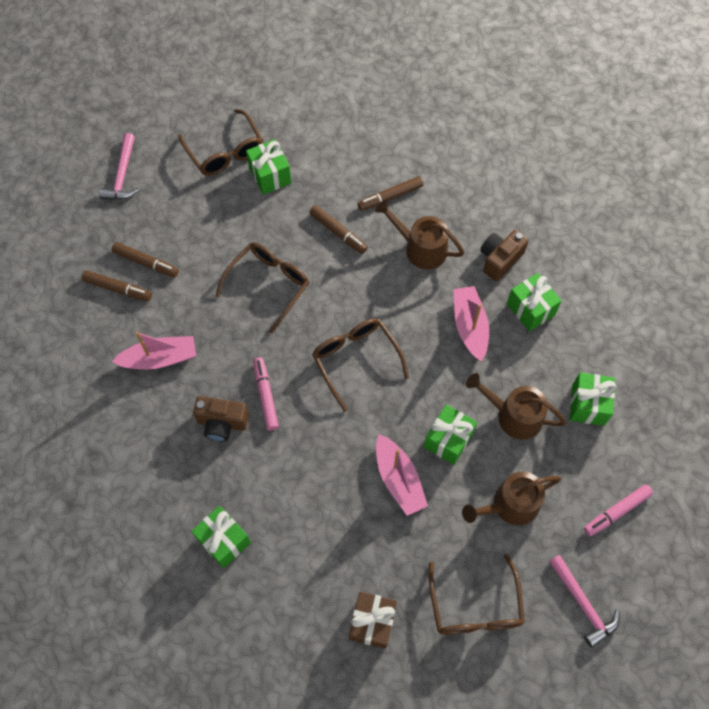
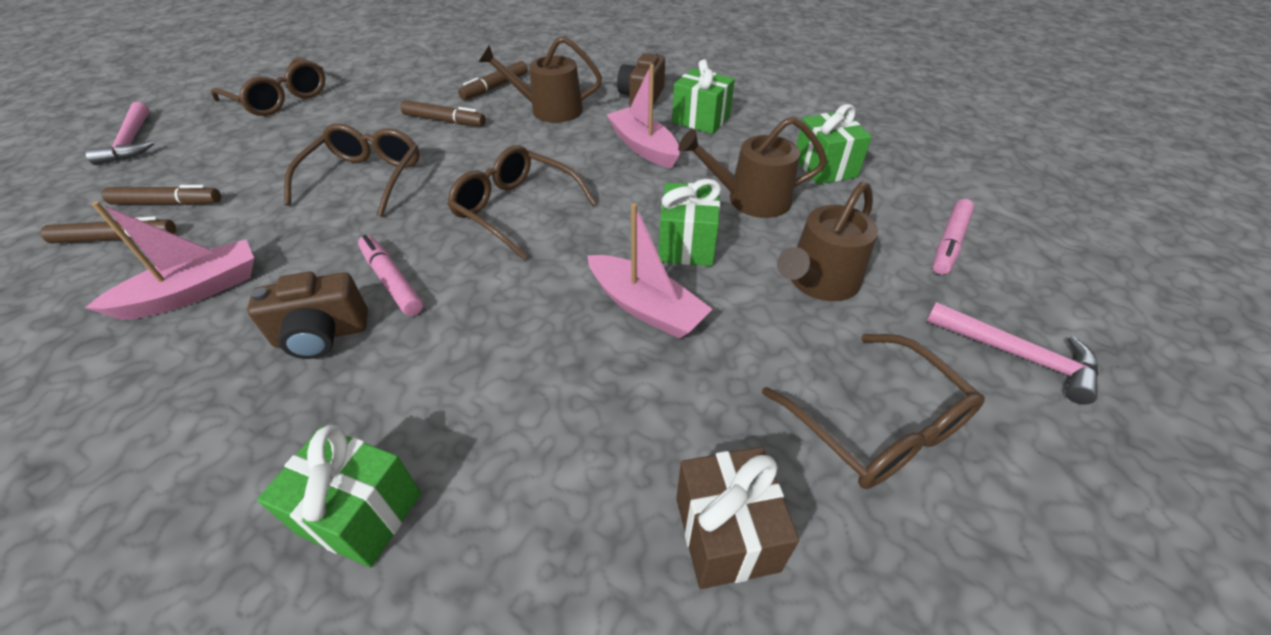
camera: 25 degrees left, 20 degrees down
green gift [246,139,291,195] -> none

